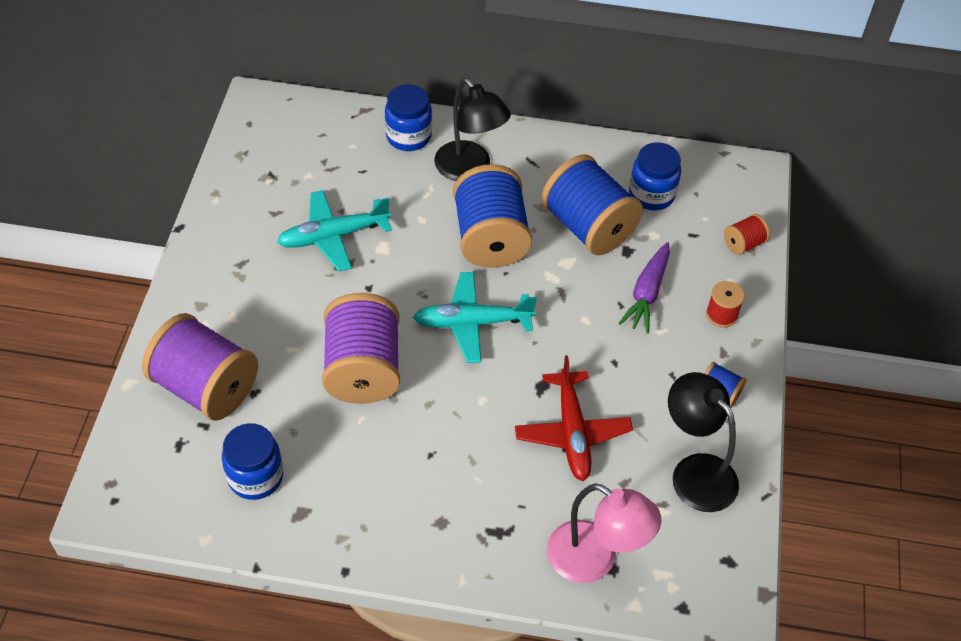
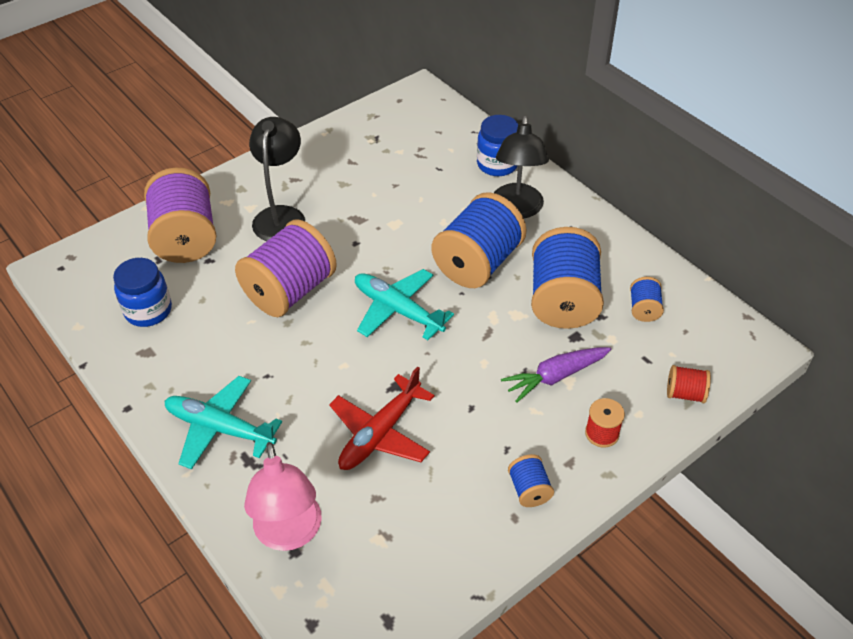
camera: 45 degrees right, 5 degrees down
turquoise plane [277,190,392,271] -> turquoise plane moved to [164,376,282,469]
blue jar [629,142,681,210] -> blue spool [630,277,664,322]
black lamp [668,372,739,512] -> black lamp moved to [249,117,305,241]

